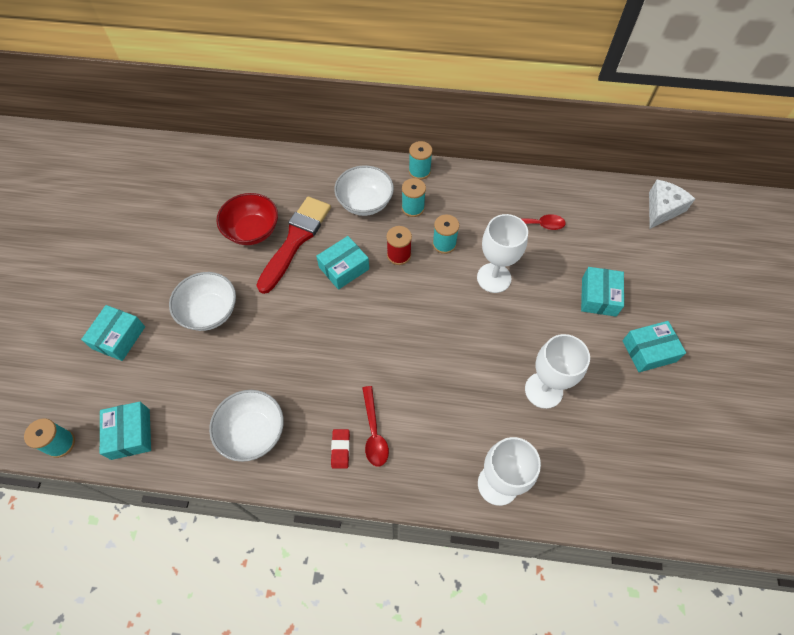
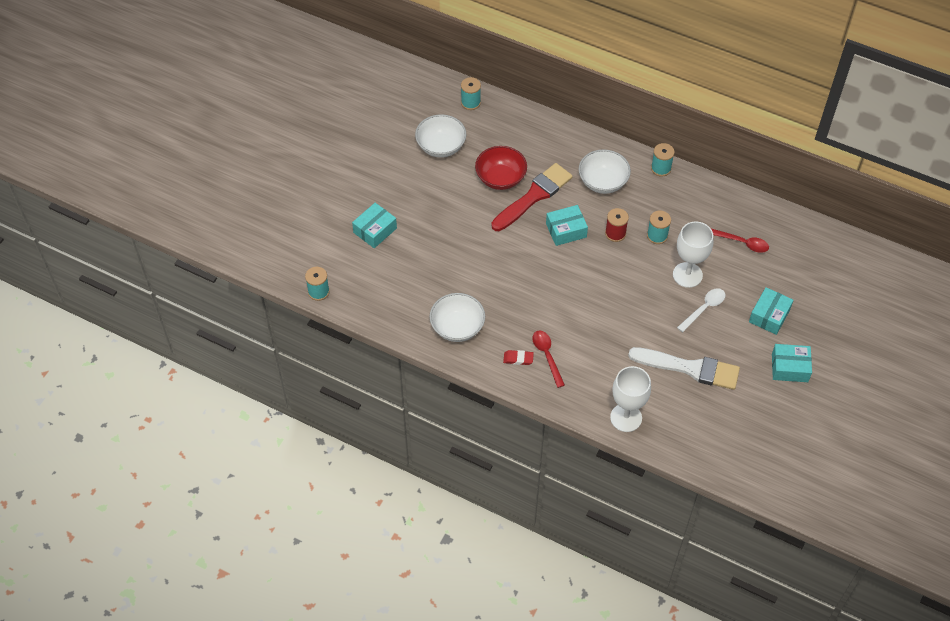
camera: 20 degrees right, 5 degrees down
turquoise box [100,402,151,460] -> none
white bowl [169,272,236,331] -> white bowl moved to [415,114,466,158]
red eraser [331,429,350,469] -> red eraser turned 75 degrees clockwise [503,350,534,365]
red spoon [362,386,389,467] -> red spoon turned 150 degrees clockwise [532,331,565,388]
turquoise spool [402,178,426,217] -> turquoise spool moved to [461,77,481,110]
white goblet [525,334,590,409] -> white brush [628,347,740,390]
white cheese [649,180,695,229] -> none
none -> white spoon [677,288,725,332]

